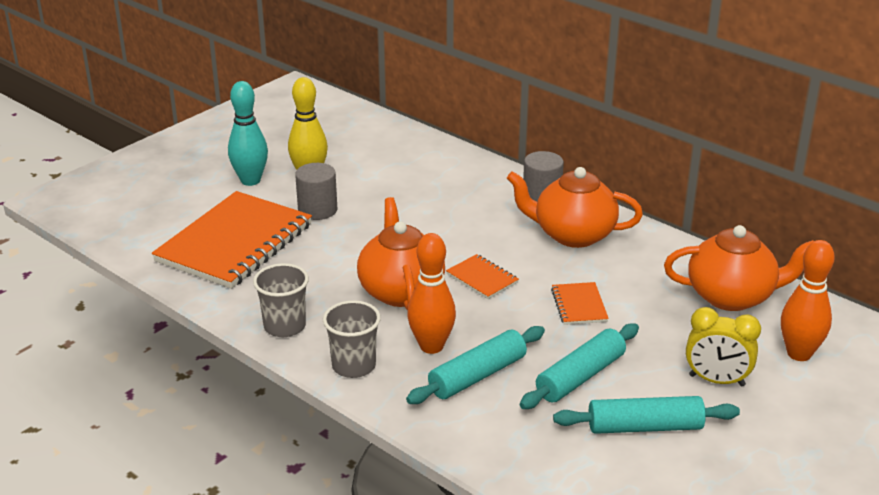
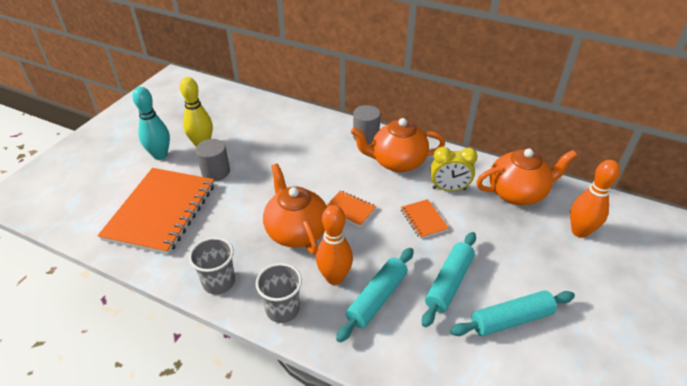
camera: 15 degrees left, 10 degrees up
yellow clock [686,307,761,386] -> yellow clock moved to [430,147,478,191]

